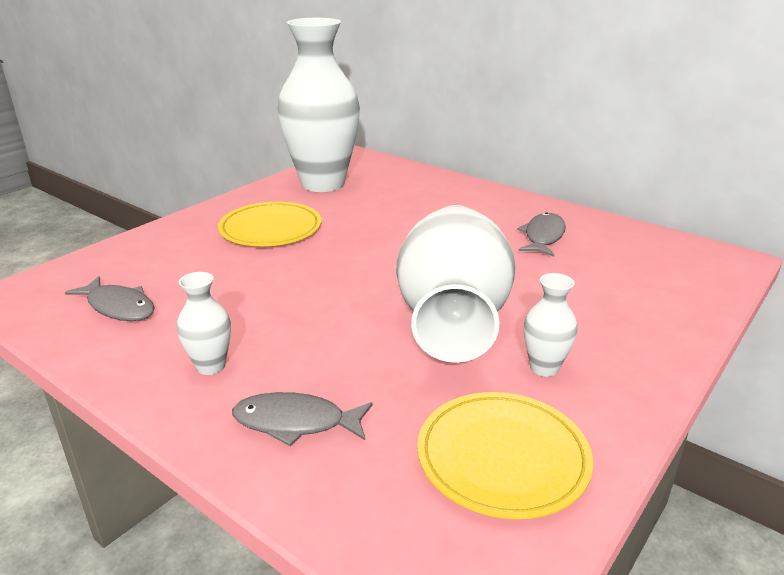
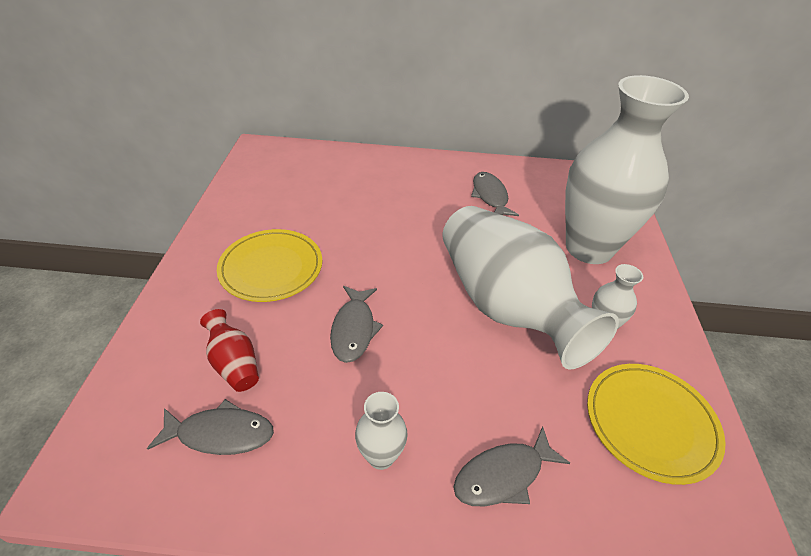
camera: 35 degrees left, 15 degrees up
white vase [277,18,360,192] -> white vase moved to [565,75,689,264]
none -> red vase [200,309,259,392]
none -> grey fish [330,286,383,363]

